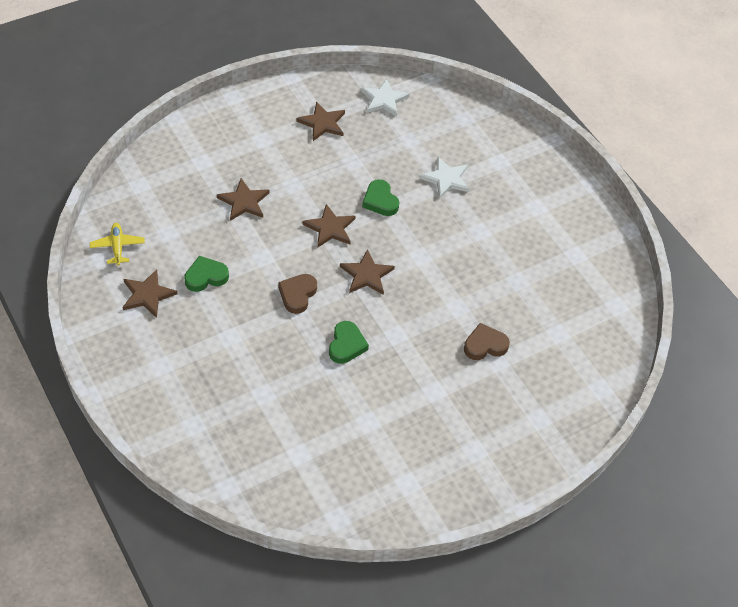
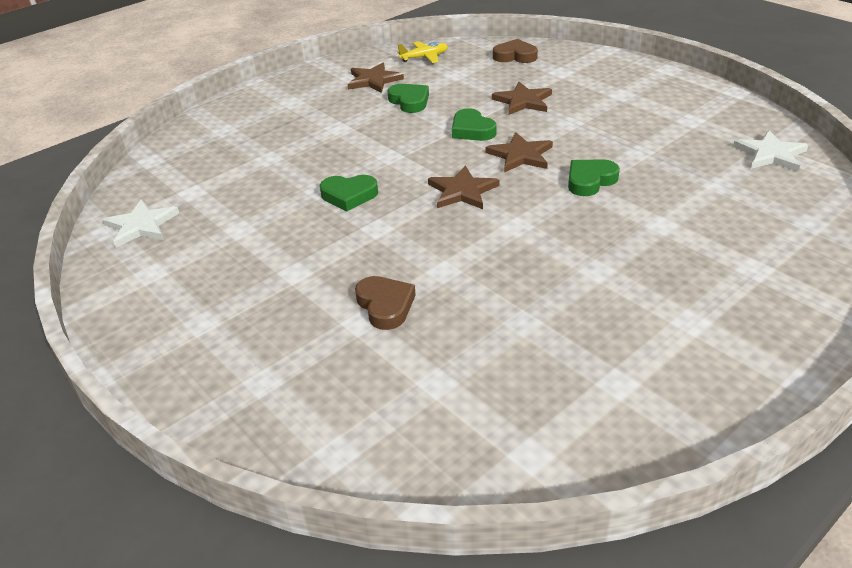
camera: 85 degrees right, 15 degrees down
brown heart [278,274,317,314] -> brown heart moved to [493,39,538,63]
brown star [296,101,345,141] -> none
white star [419,157,470,199] -> white star moved to [103,199,179,248]
none -> green heart [452,108,496,141]

